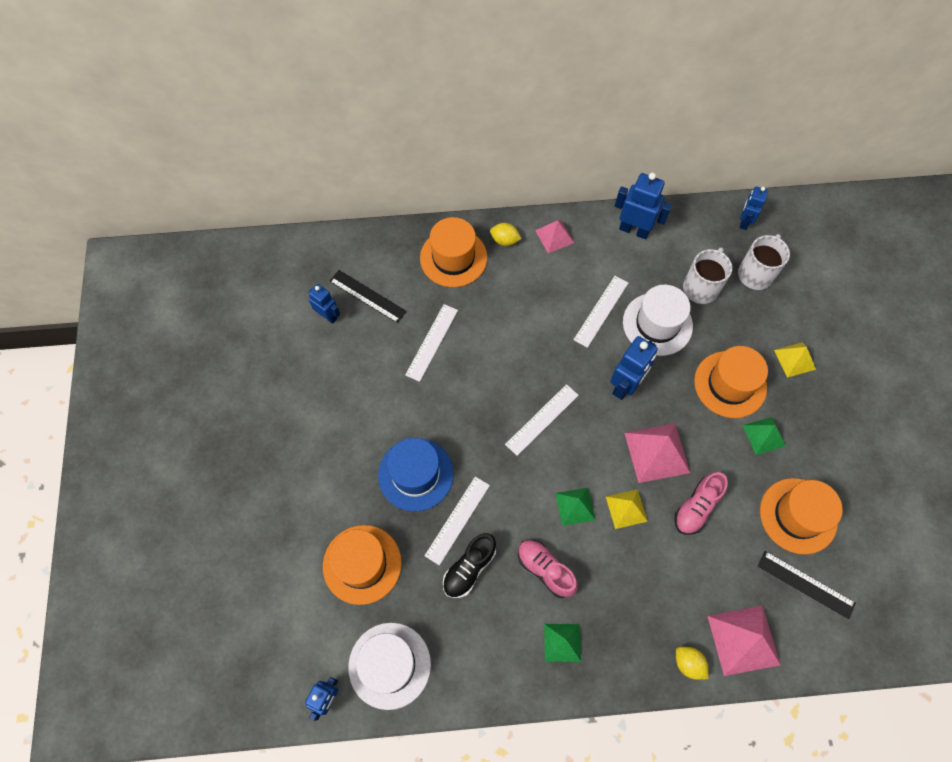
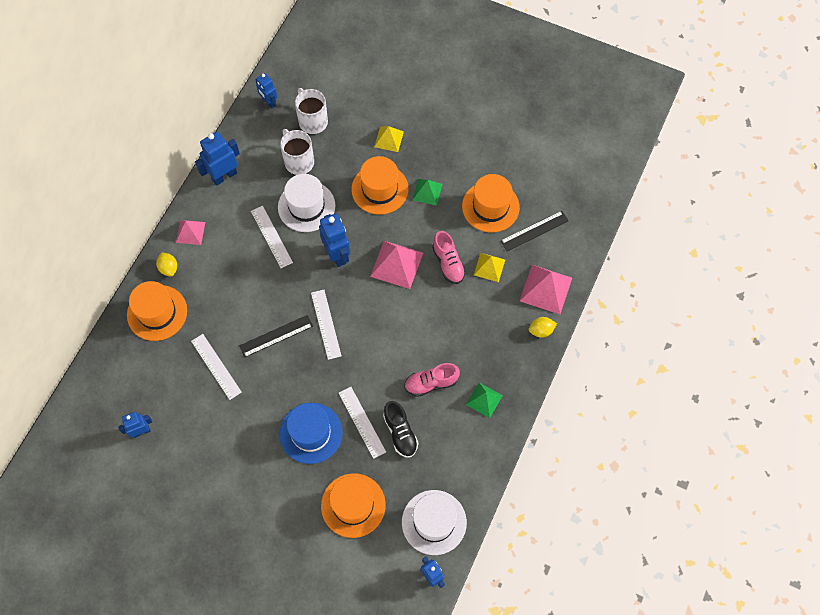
camera: 60 degrees left, 0 degrees up
black ruler [330,270,407,323] -> black ruler moved to [239,315,313,358]
yellow lemon [490,223,522,246] -> yellow lemon turned 75 degrees counterclockwise [156,252,177,276]
green pyramid [555,488,595,526] -> none
yellow pyramid [606,489,648,529] -> yellow pyramid moved to [474,253,505,282]

